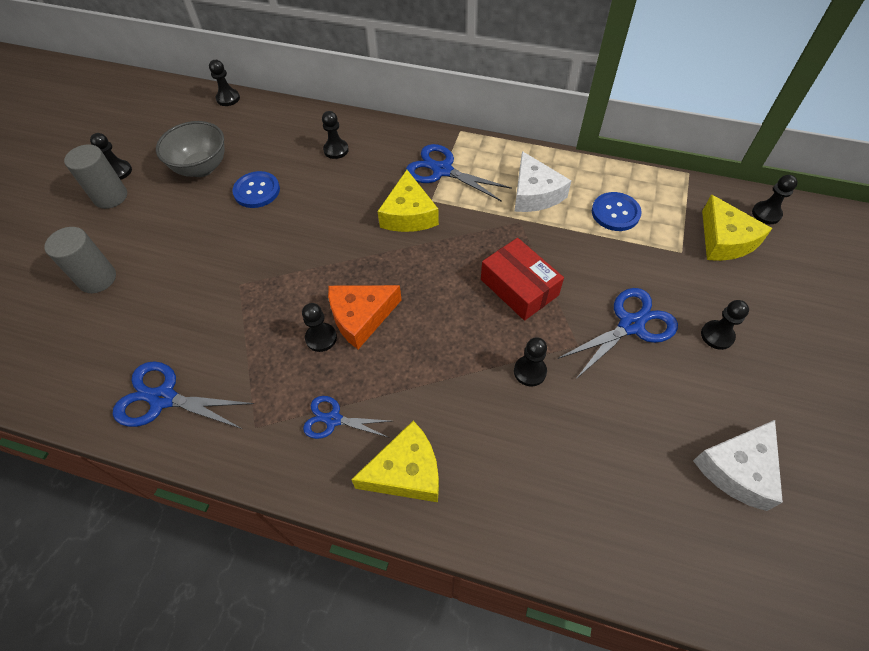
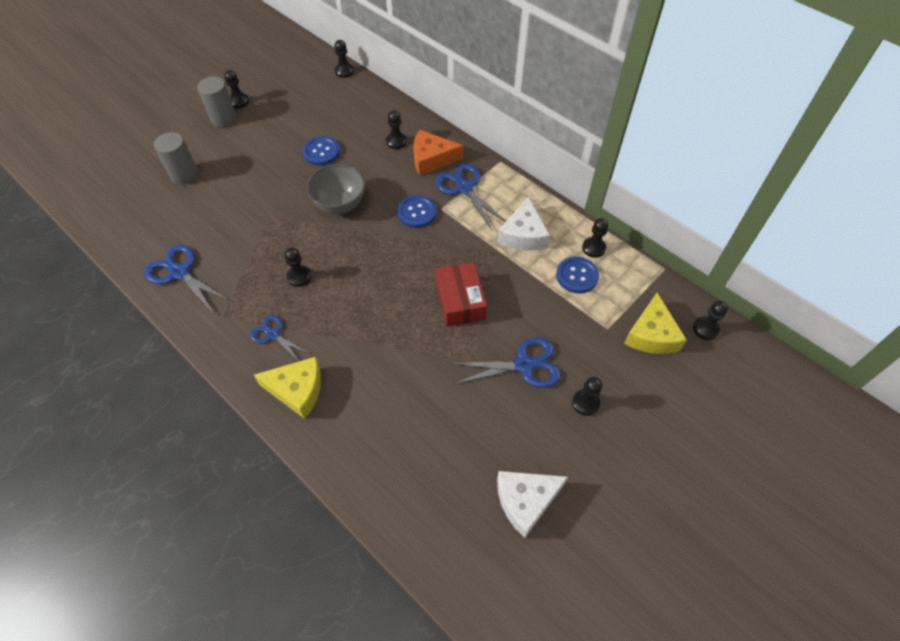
camera: 25 degrees right, 0 degrees up
grey bowl [156,121,224,177] -> grey bowl moved to [306,164,365,214]
orange cheese [328,285,402,349] -> orange cheese moved to [414,130,463,176]
yellow cheese [378,170,439,232] -> blue button [397,195,436,228]
black pawn [514,337,547,386] -> black pawn moved to [582,218,608,258]

